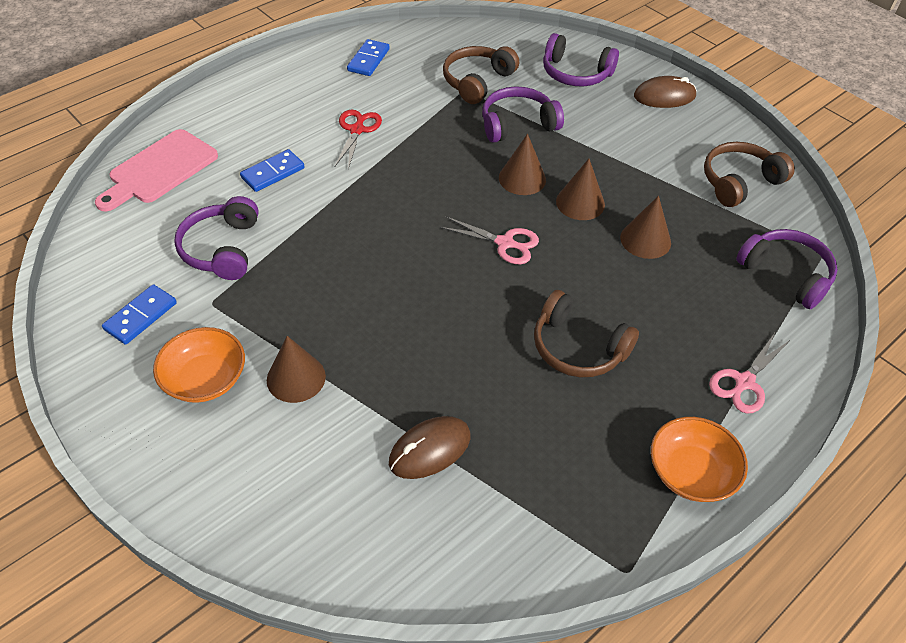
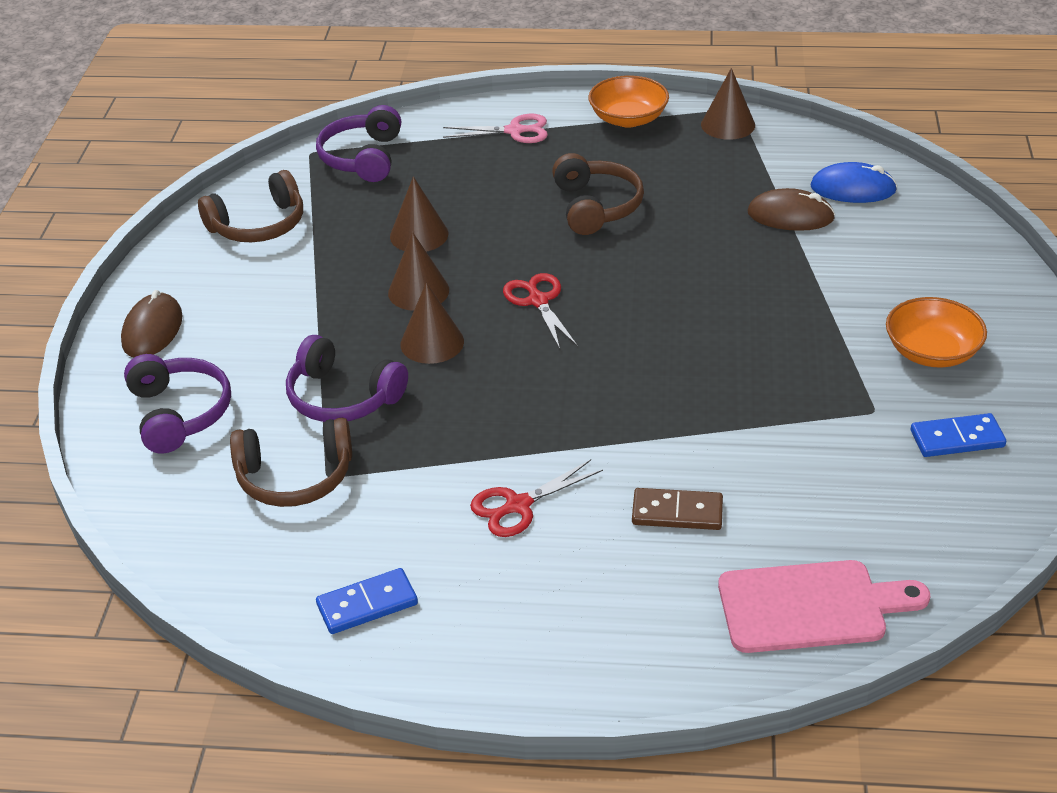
camera: 130 degrees left, 10 degrees down
purple headphones [174,196,259,280] -> none
blue domino [240,149,305,192] -> brown domino [632,488,723,530]
brown cone [267,336,326,403] -> brown cone moved to [701,68,755,140]
pink scissors [440,217,539,264] -> red scissors [503,273,578,349]
brown mouse [634,76,697,108] -> brown mouse turned 60 degrees clockwise [121,290,183,358]
brown headphones [704,142,795,207] -> brown headphones turned 45 degrees counterclockwise [198,170,303,242]
none -> blue mouse [810,162,897,203]

